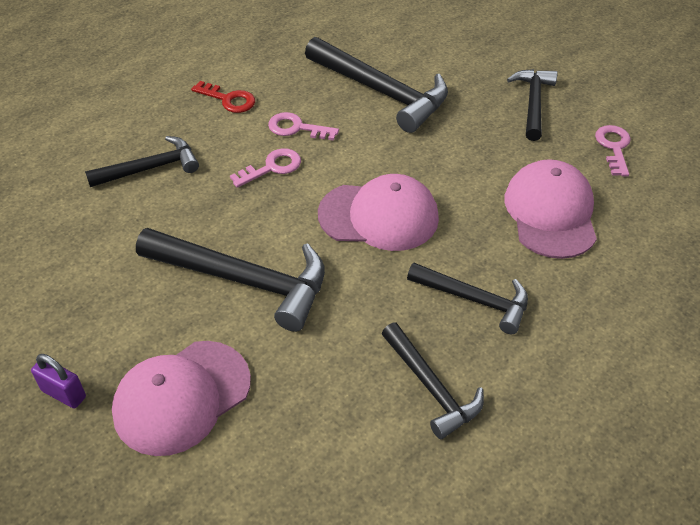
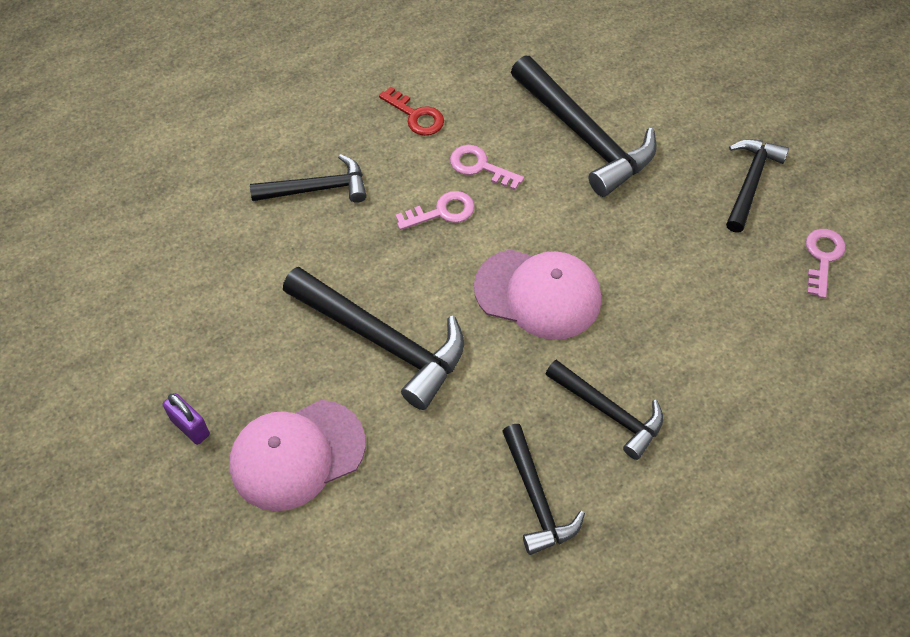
camera: 15 degrees right, 10 degrees up
pink cap [505,159,597,259] -> none

